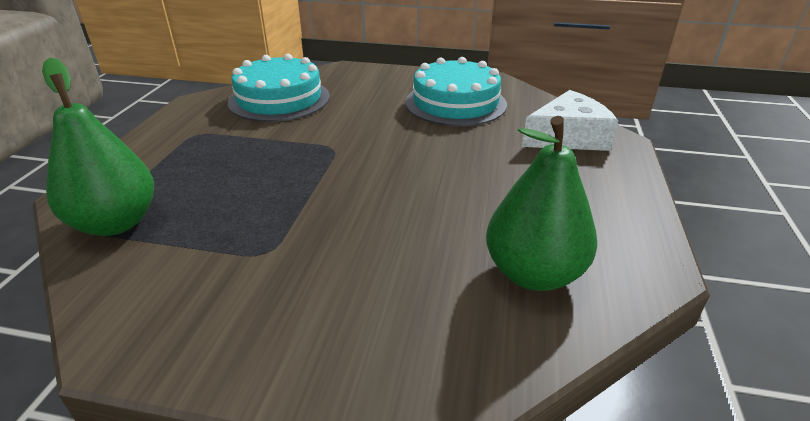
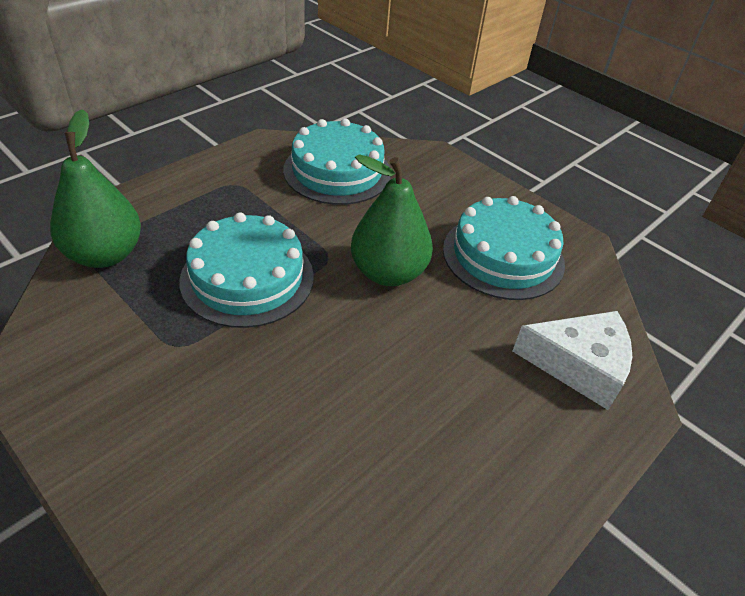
camera: 30 degrees right, 10 degrees up
green pear [486,116,597,291] -> green pear moved to [351,154,433,286]
none -> turquoise cake [179,212,314,328]

